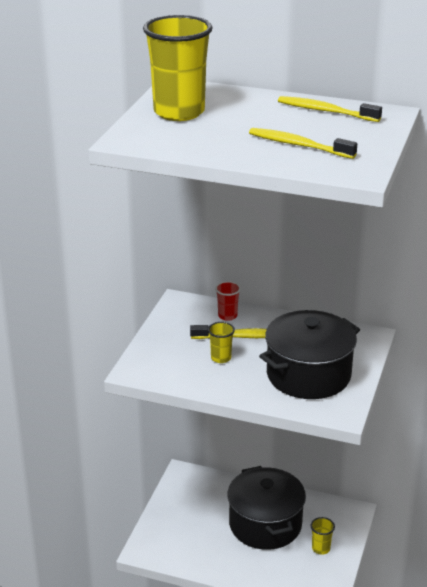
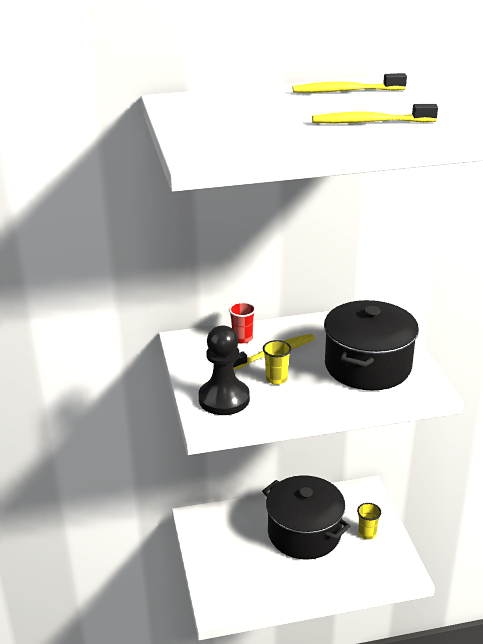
camera: 30 degrees left, 0 degrees up
yellow cup [143,15,212,121] -> none
none -> black pawn [198,326,250,415]

